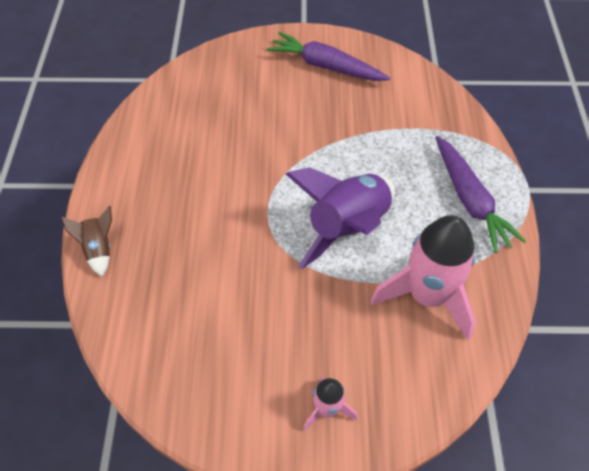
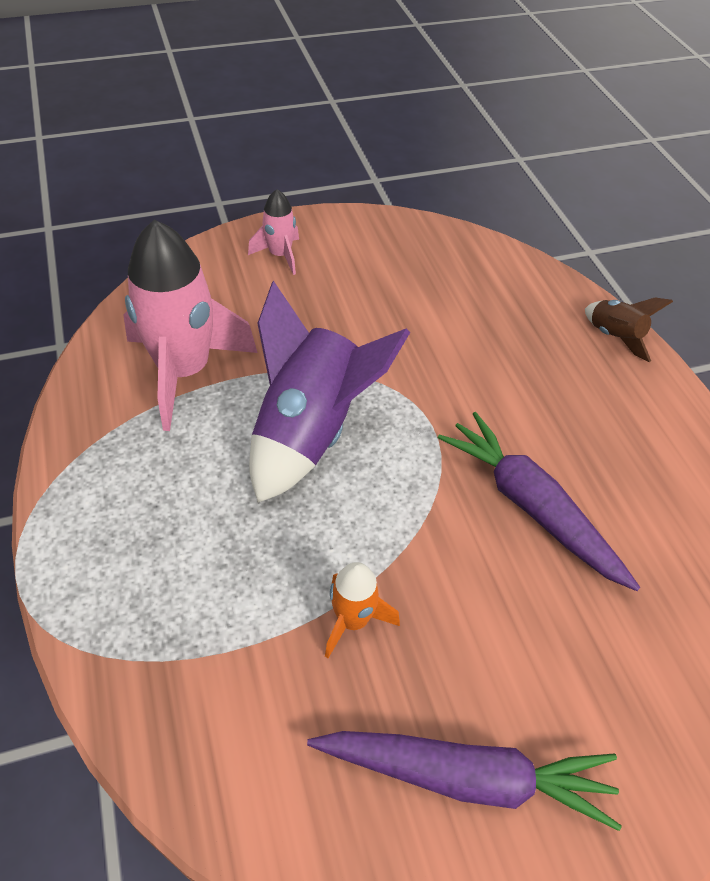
camera: 160 degrees right, 5 degrees down
purple carrot [435,136,526,253] -> purple carrot moved to [438,412,640,591]
none -> orange rocket [325,562,400,658]

